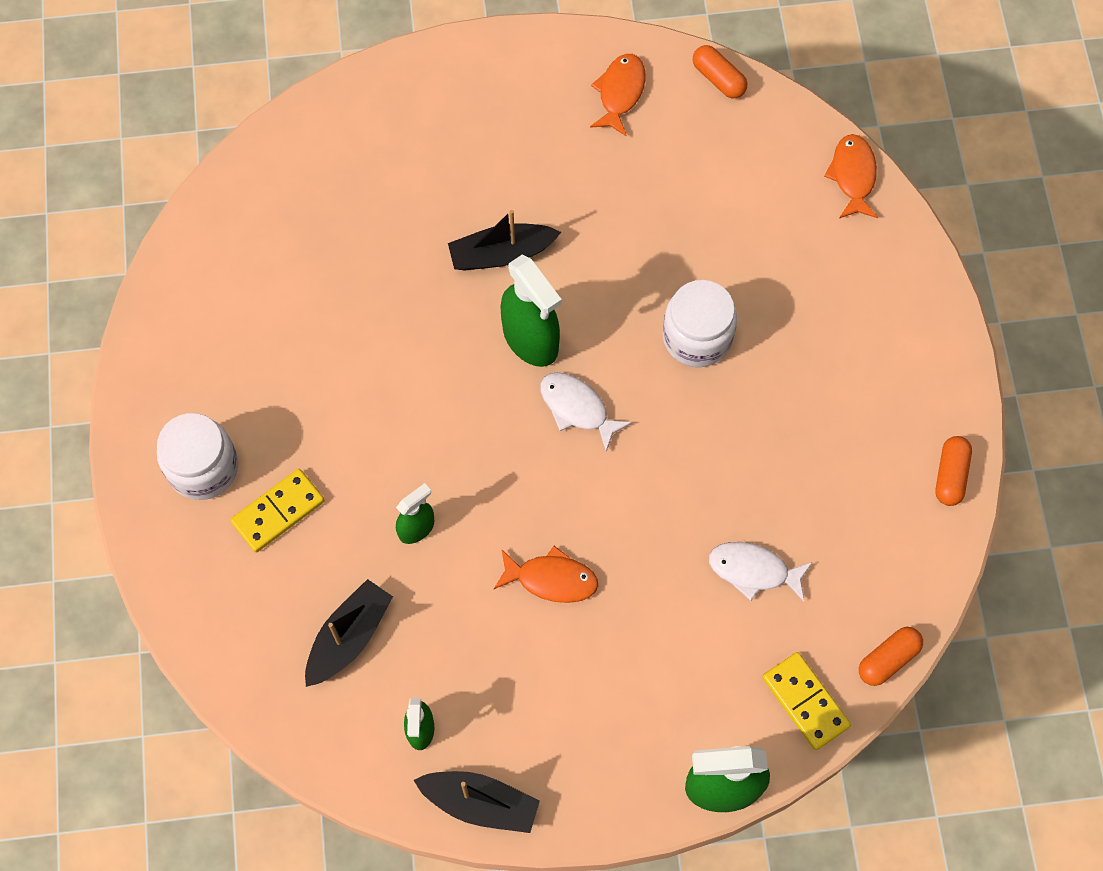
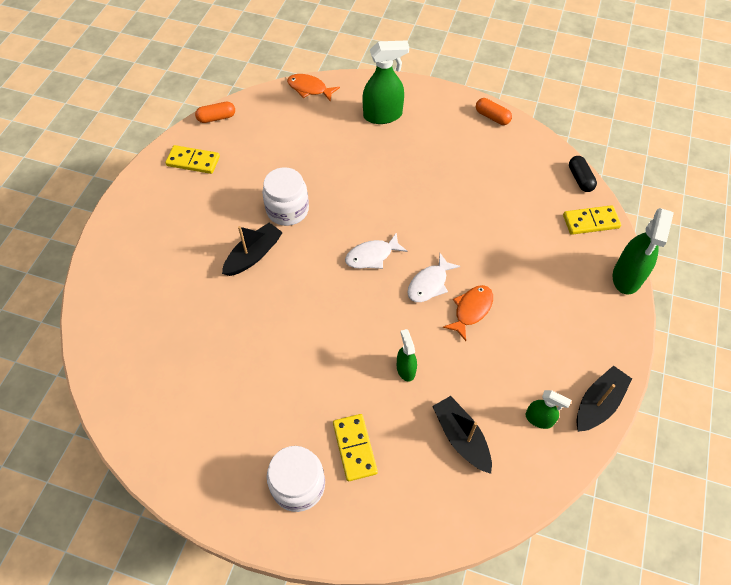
camera: 65 degrees left, 10 degrees down
black boat [448,210,561,270] -> black boat turned 150 degrees counterclockwise [222,222,283,276]
green spray bottle [500,254,562,367] -> green spray bottle moved to [363,40,409,124]
orange fish [590,54,646,137] -> yellow domino [165,145,220,174]
white jar [663,280,737,367] -> white jar moved to [262,167,309,226]
white fish [709,542,813,601] -> white fish moved to [407,253,460,302]
orange capsule [859,627,923,686] -> black capsule [569,156,597,192]

